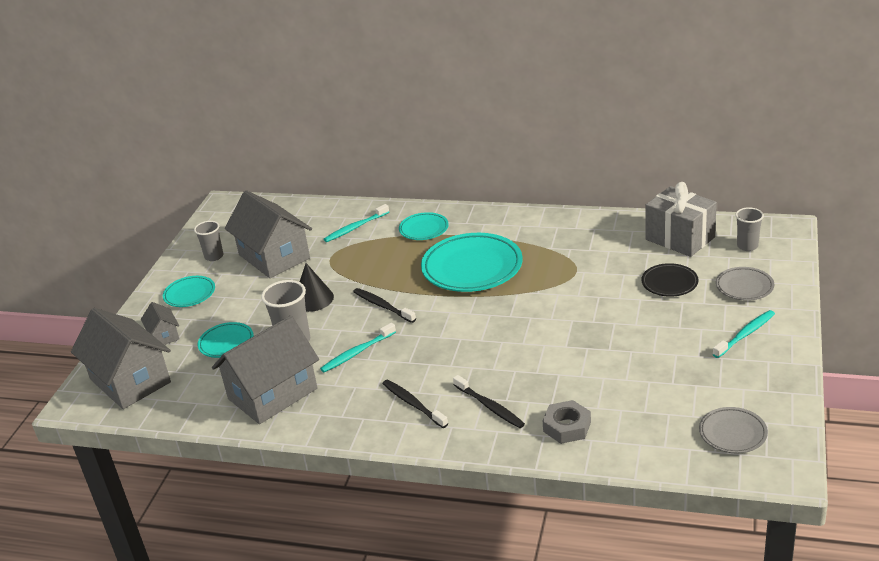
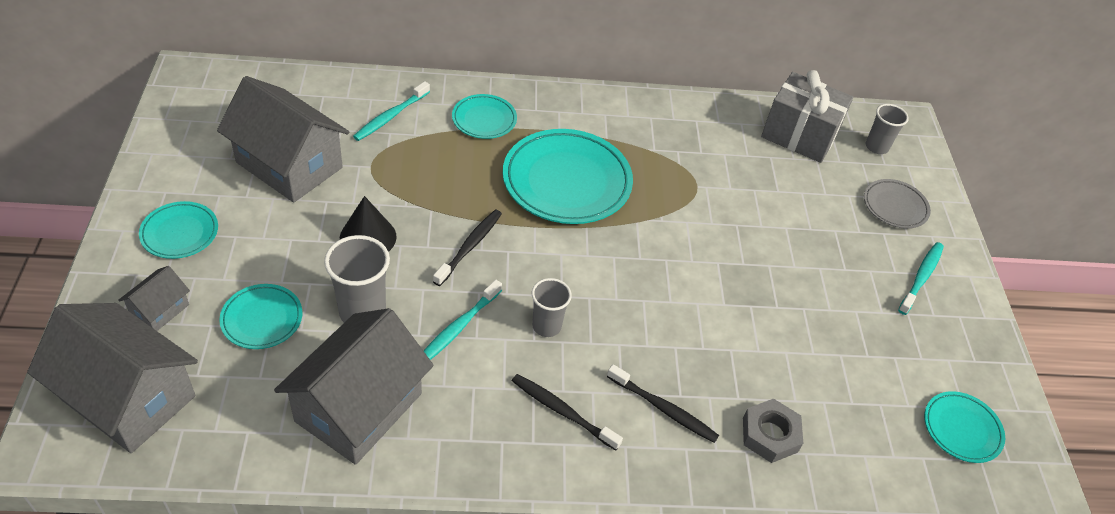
camera: 25 degrees left, 15 degrees up
grey house [141,302,180,345] -> grey house turned 75 degrees clockwise [118,266,190,331]
grey cup [194,221,223,261] -> grey cup moved to [532,278,572,337]
black toothbrush [353,288,416,323] -> black toothbrush turned 90 degrees clockwise [433,210,502,286]
black plate [642,263,699,297] -> none
grey plate [699,407,768,453] -> turquoise plate [924,391,1005,463]

